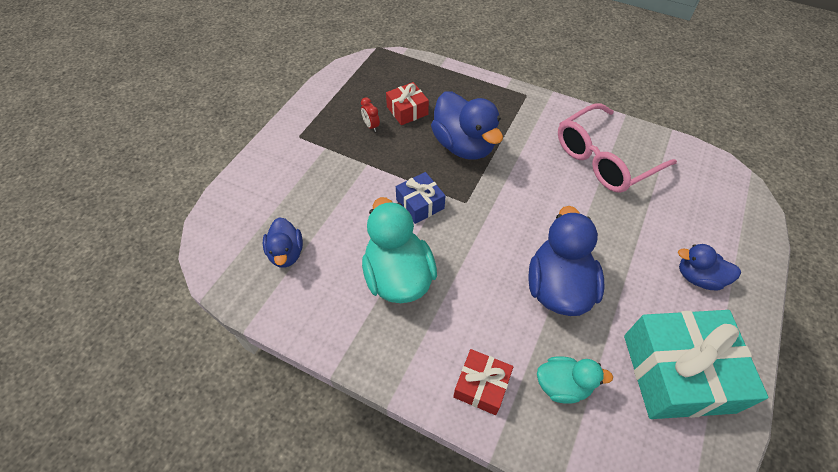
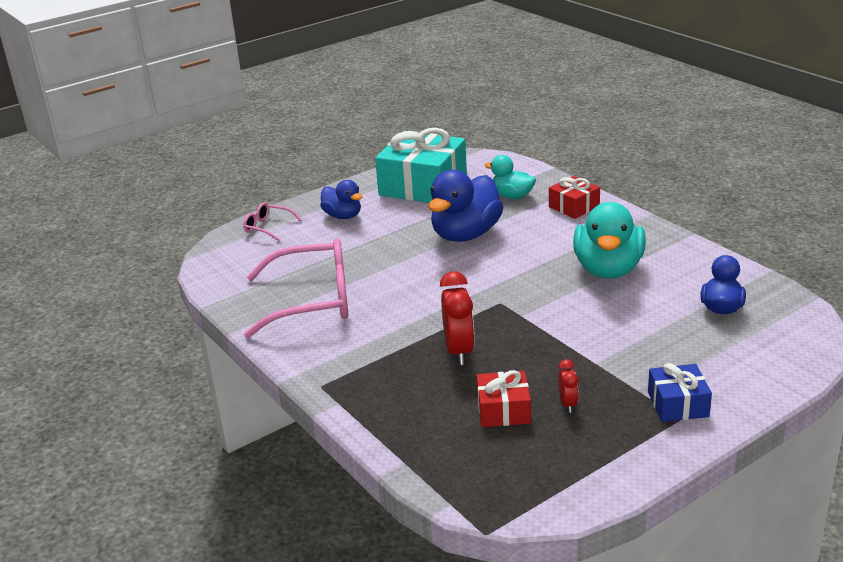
camera: 150 degrees left, 25 degrees down
blue gift [396,172,445,224] -> blue gift moved to [648,363,712,422]
blue duck [431,91,503,160] -> red clock [440,271,475,365]
none -> pink glasses [243,202,302,241]

